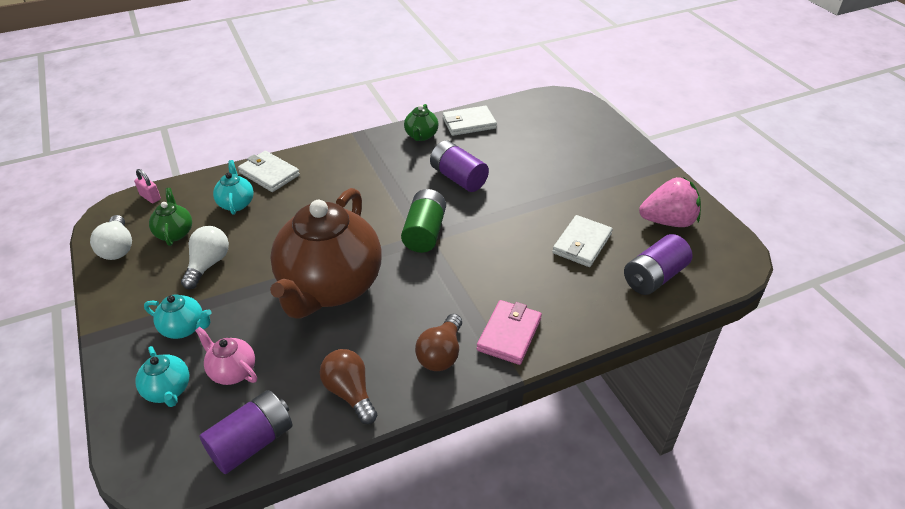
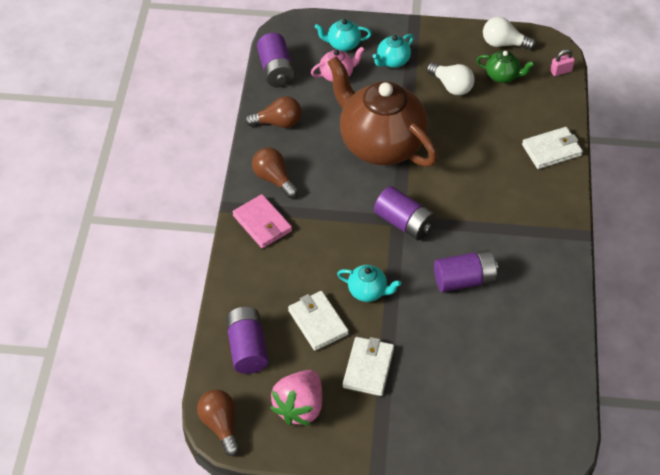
camera: 120 degrees right, 10 degrees up
turquoise teapot [213,160,254,215] -> turquoise teapot moved to [337,265,401,302]
green battery [401,189,446,253] -> purple battery [374,186,435,240]
green teapot [404,104,438,141] -> none
white wallet [443,106,497,136] -> white wallet moved to [343,337,394,396]
none -> brown light bulb [197,390,240,456]

